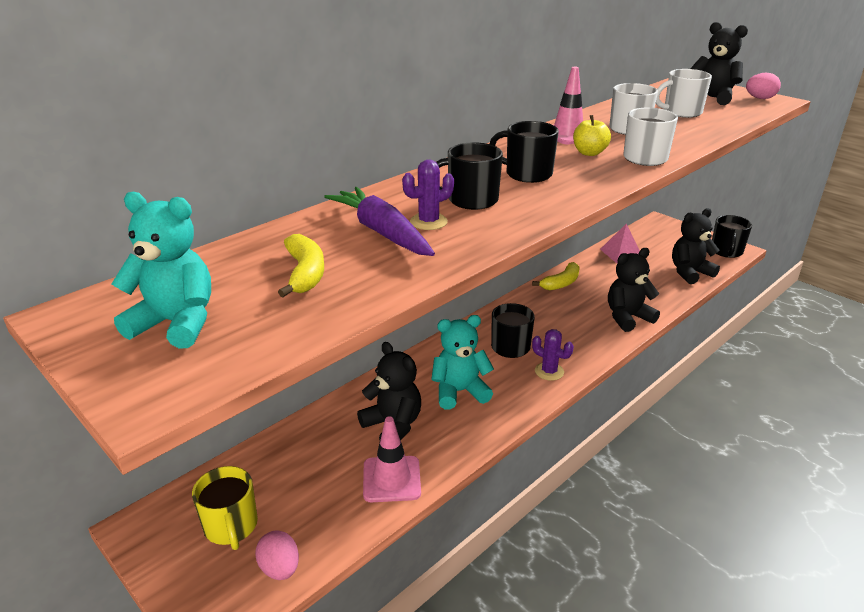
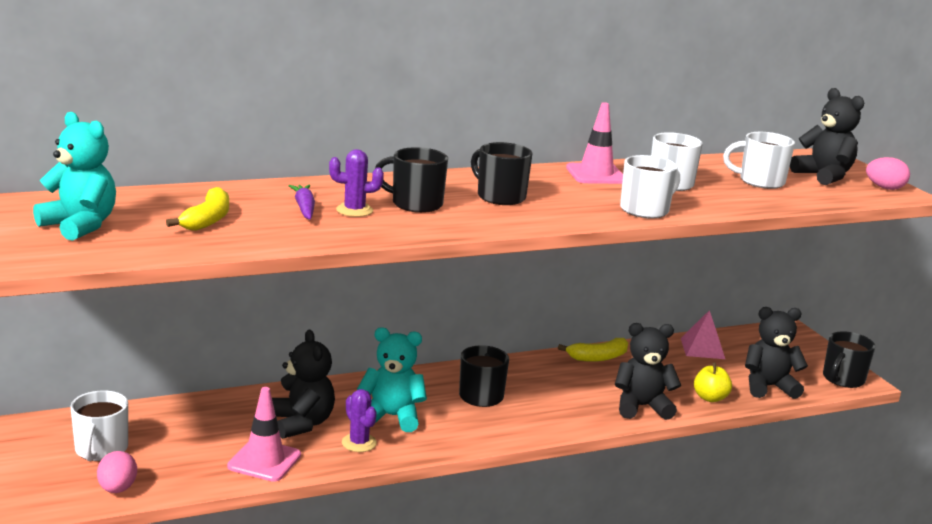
camera: 20 degrees right, 10 degrees down
yellow mug [192,466,258,550] -> white mug [70,390,128,461]
purple carrot [324,187,435,256] -> purple carrot [288,185,315,219], size x0.58
purple cactus [532,329,574,381] -> purple cactus moved to [342,389,377,452]
yellow apple [573,115,611,156] -> yellow apple moved to [694,363,732,402]

